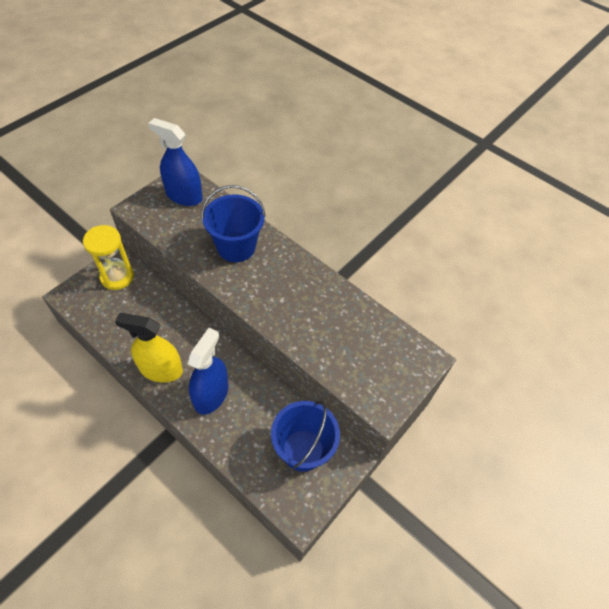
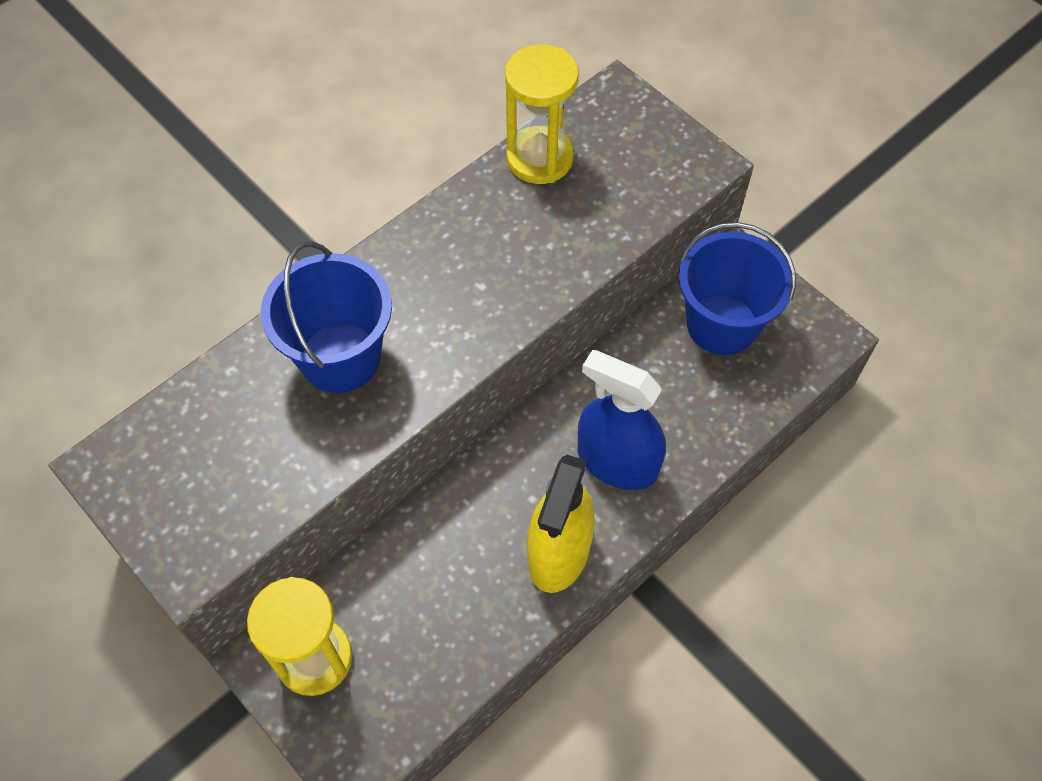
camera: 80 degrees left, 5 degrees up
blue spray bottle [148,118,203,206] -> none
none -> yellow hourglass [505,44,579,184]

